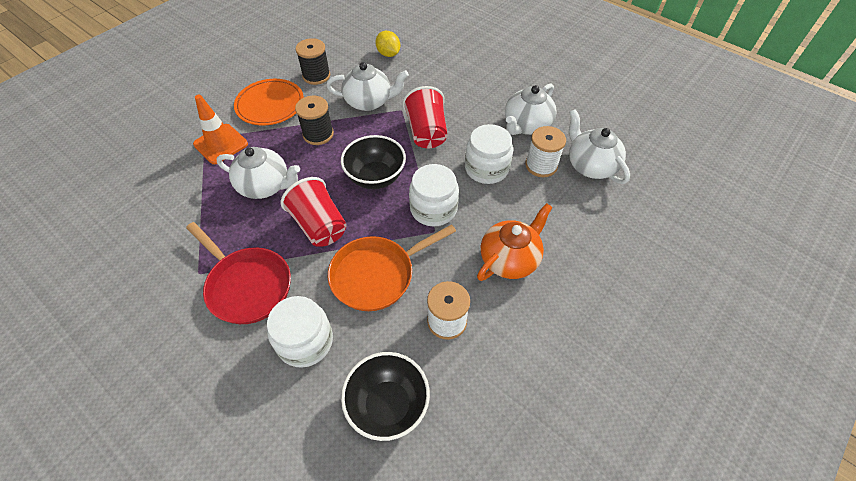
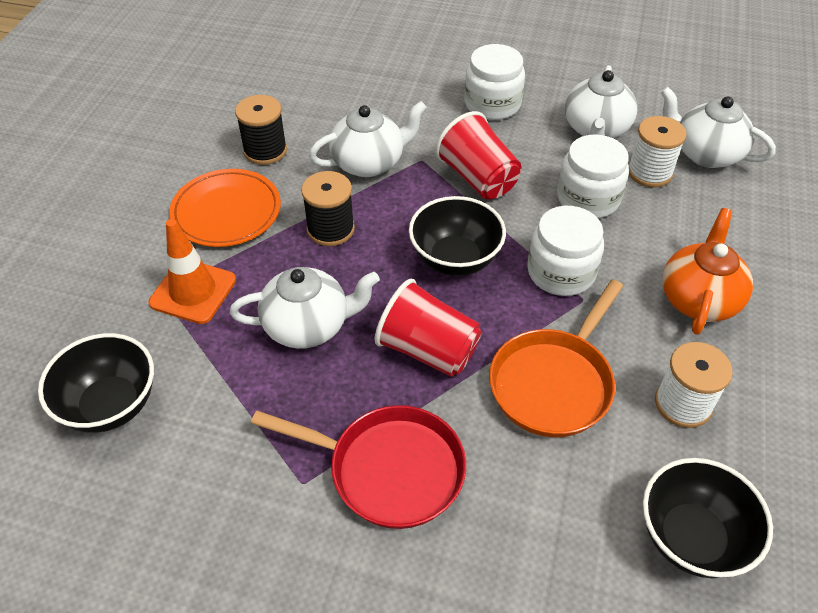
camera: 25 degrees left, 5 degrees down
white jar [267,296,333,368] -> white jar moved to [464,44,525,120]
yellow lemon [375,31,400,57] -> none
none -> black bowl [38,333,154,433]

